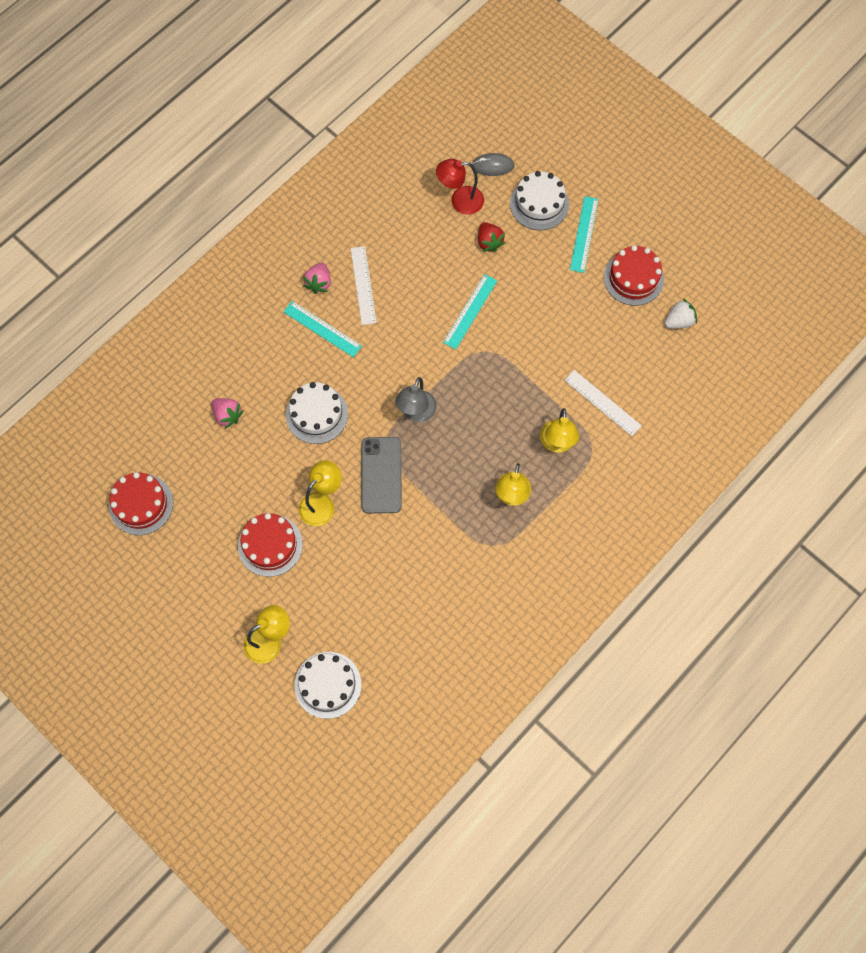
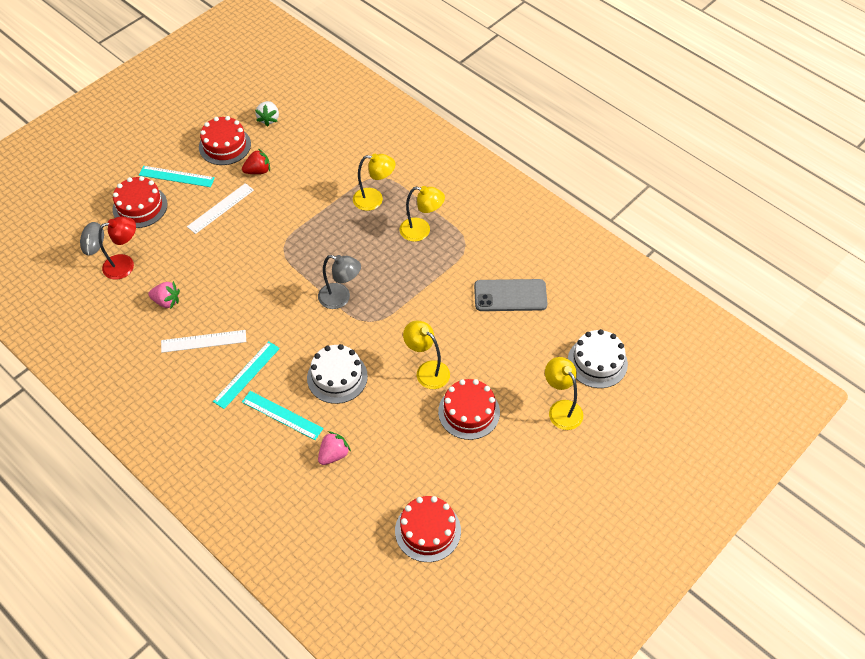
camera: 90 degrees left, 15 degrees down
pink strawberry [303,263,331,294] -> pink strawberry moved to [148,281,180,309]
grey phone [361,437,402,514] -> grey phone moved to [474,279,548,311]
red lamp [436,159,484,215] -> red lamp turned 105 degrees counterclockwise [98,217,136,279]
turquoise ruler [443,274,497,349] -> turquoise ruler moved to [242,391,324,440]
red strawberry [478,222,505,252] -> red strawberry moved to [242,149,270,174]
white cake [510,171,569,230] -> red cake [113,176,168,228]
white ruler [564,370,642,436] -> white ruler moved to [187,183,254,234]
white strawberry [664,299,697,329] -> white strawberry turned 150 degrees counterclockwise [255,101,279,127]

